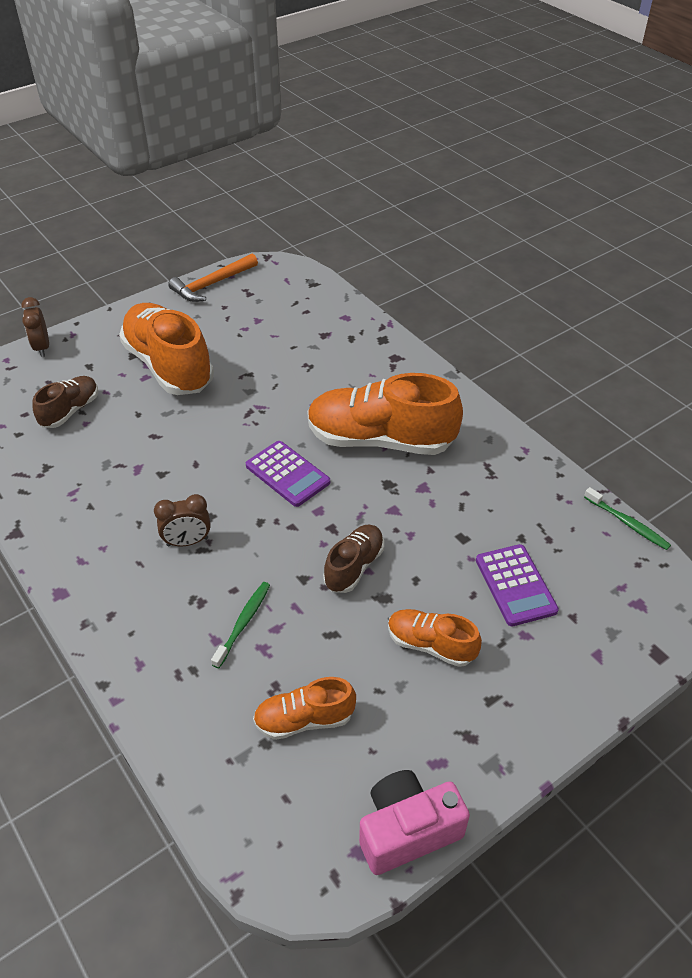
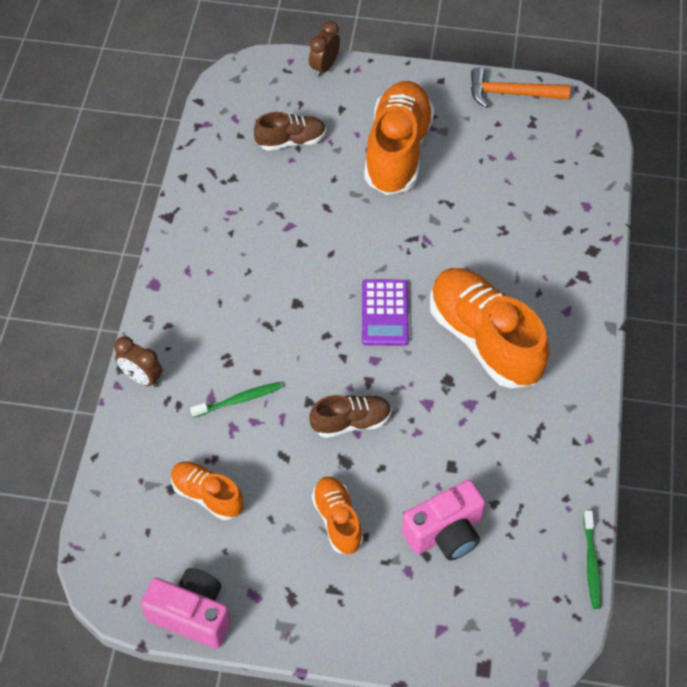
camera: 45 degrees right, 10 degrees up
brown clock [154,494,211,546] -> brown clock moved to [114,336,162,387]
purple calculator [476,544,559,626] -> pink camera [402,480,485,560]

